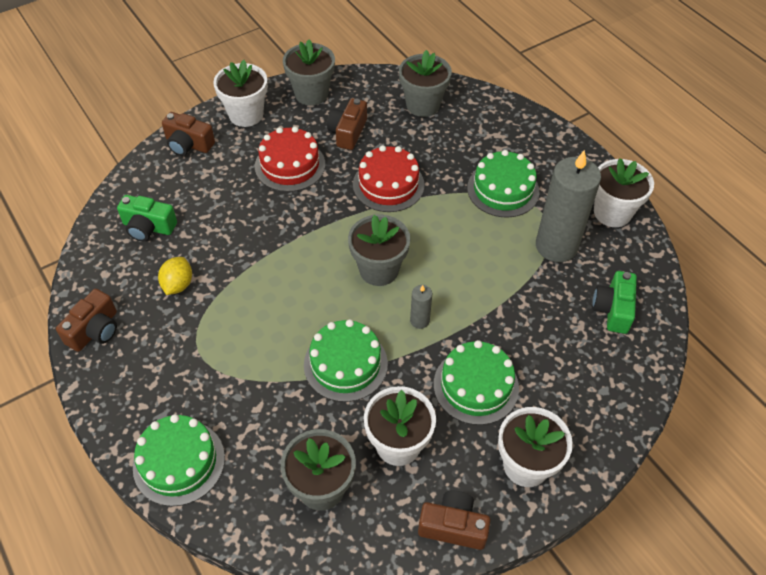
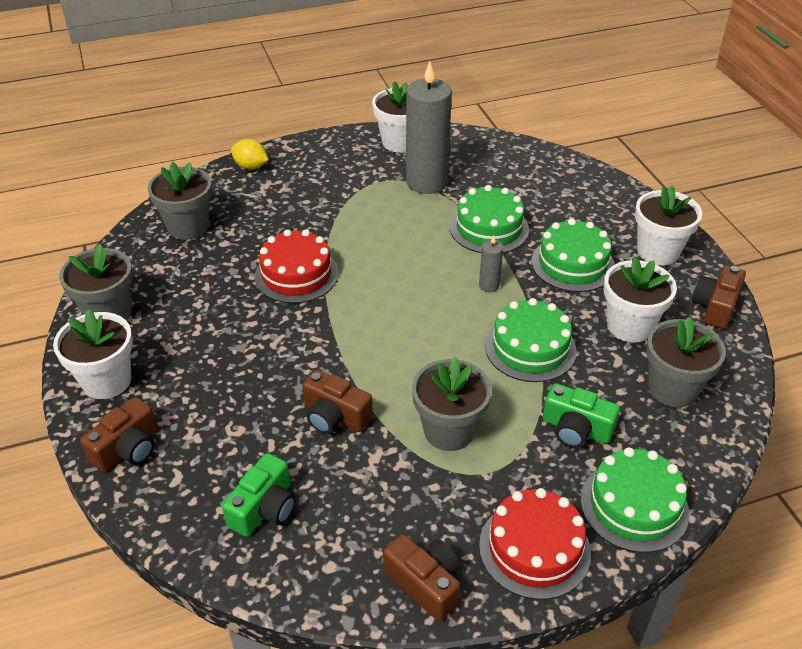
camera: 75 degrees left, 10 degrees down
yellow lemon [158,257,192,295] -> yellow lemon moved to [231,139,269,170]
red cake [255,126,325,192] -> red cake moved to [479,488,591,600]
brown camera [327,98,367,150] -> brown camera moved to [302,370,373,434]
grey flower pot [348,214,410,286] -> grey flower pot moved to [412,357,492,451]
green cake [467,150,539,217] -> green cake moved to [450,185,529,253]
green camera [592,271,637,334] -> green camera moved to [543,383,620,448]

